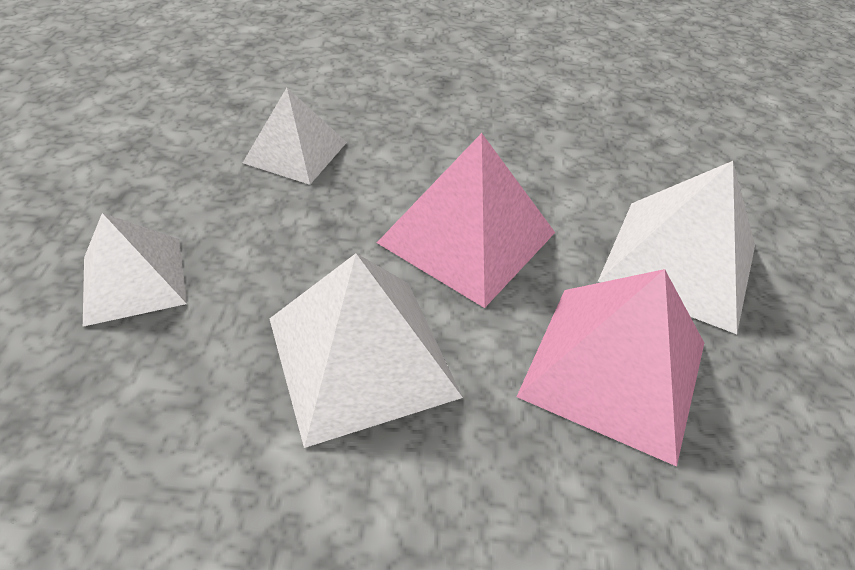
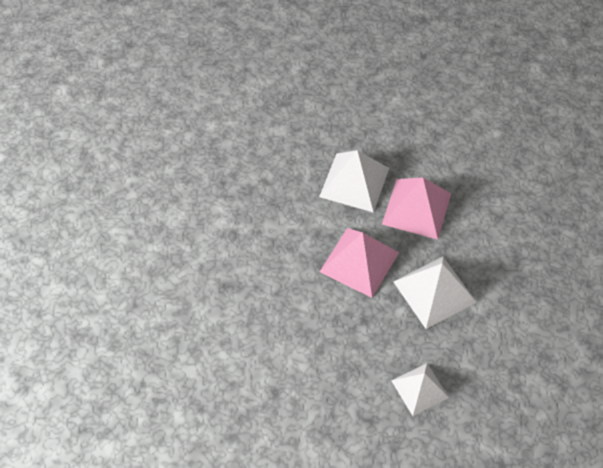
camera: 95 degrees left, 10 degrees up
white pyramid [243,88,347,185] -> none

